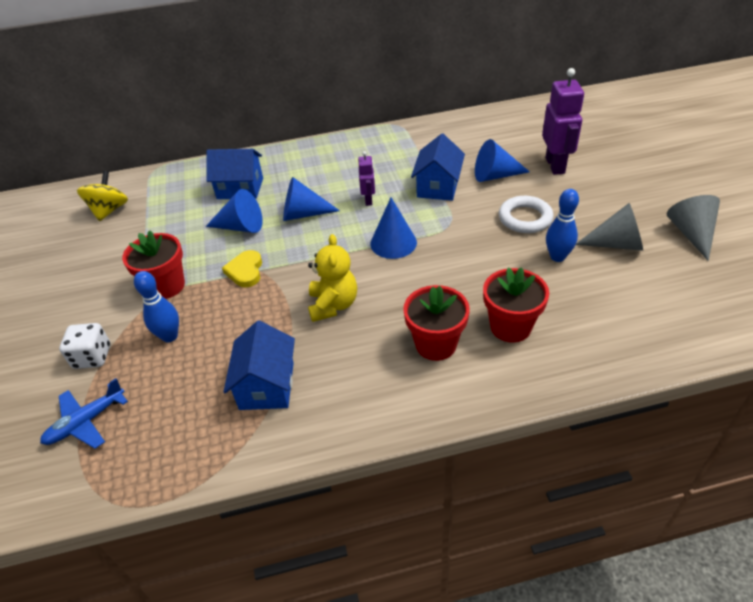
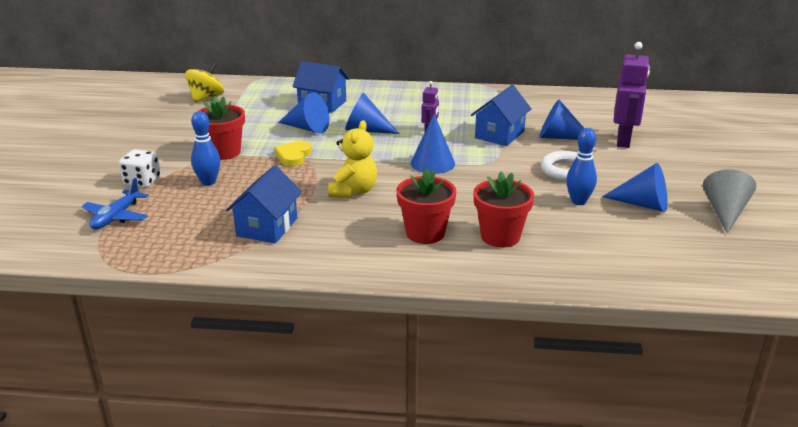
camera: 15 degrees right, 15 degrees down
blue plane [40,378,128,449] -> blue plane turned 45 degrees counterclockwise [81,178,149,229]
grey cone [576,203,643,251] -> blue cone [602,163,668,212]

